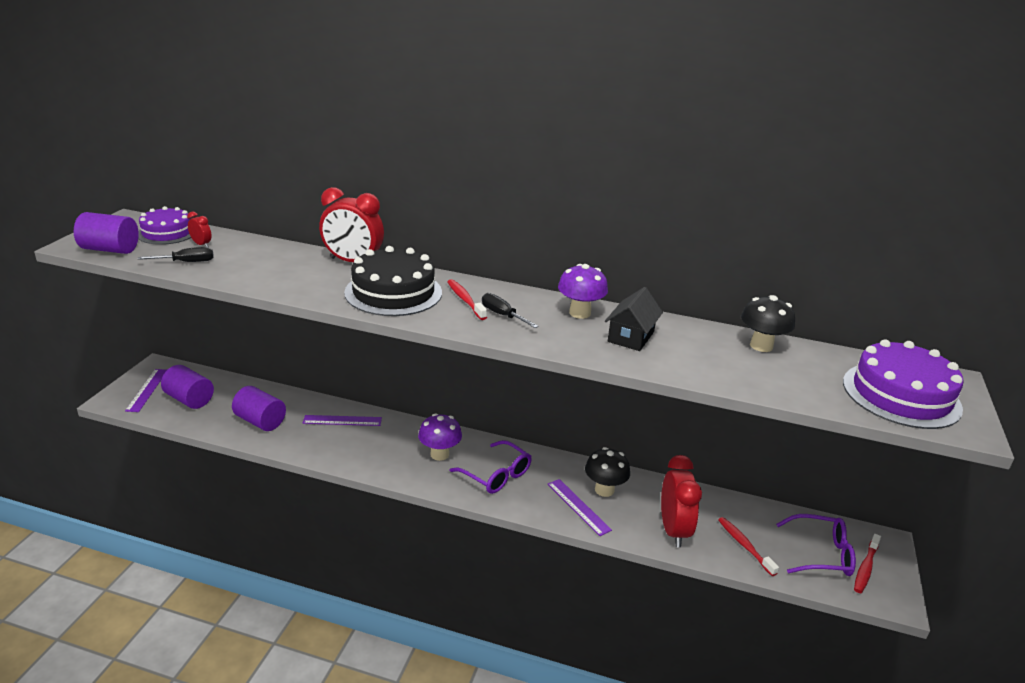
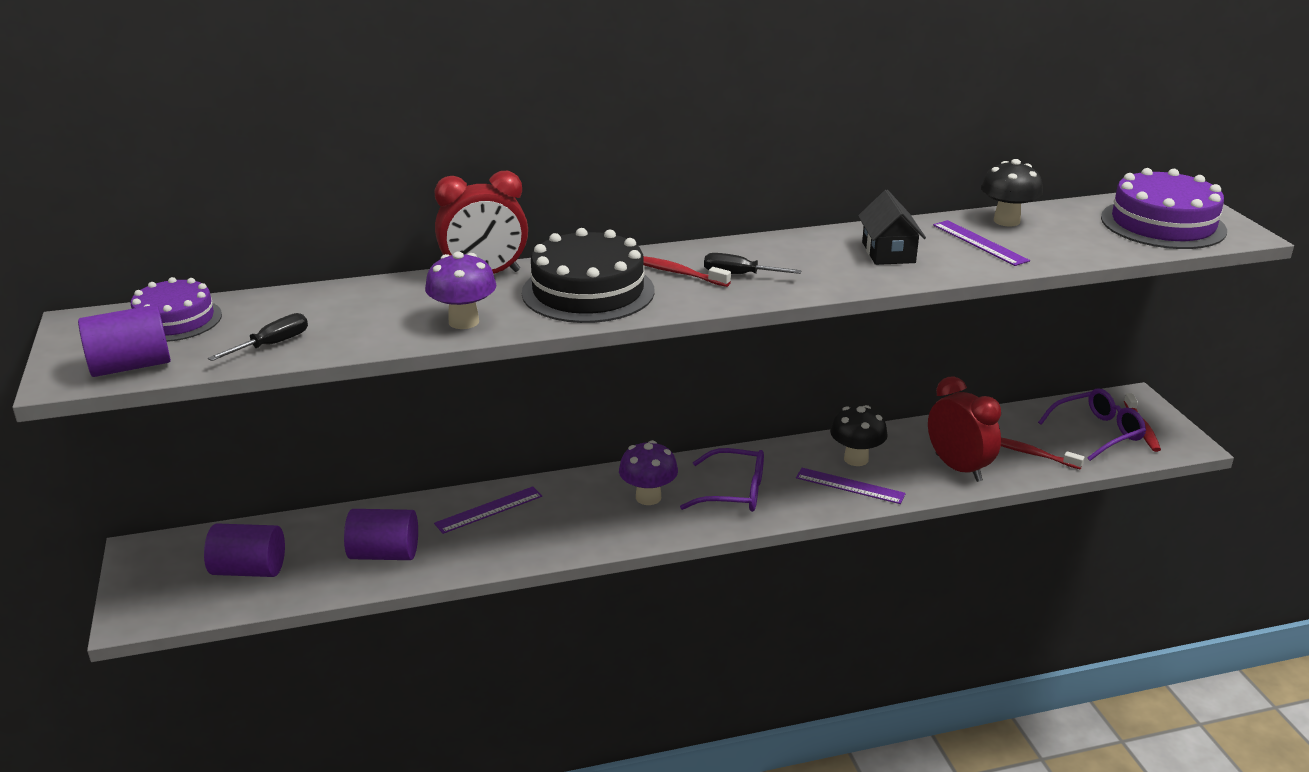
camera: 30 degrees left, 0 degrees up
purple ruler [125,369,167,412] -> purple ruler moved to [933,220,1030,266]
red clock [187,212,212,247] -> none
purple mushroom [558,264,608,319] -> purple mushroom moved to [425,251,497,329]

